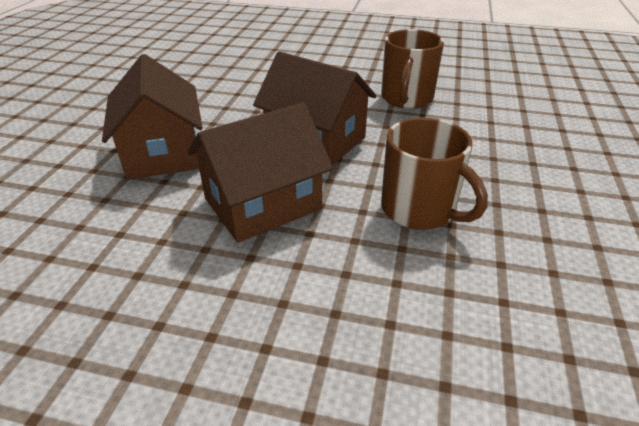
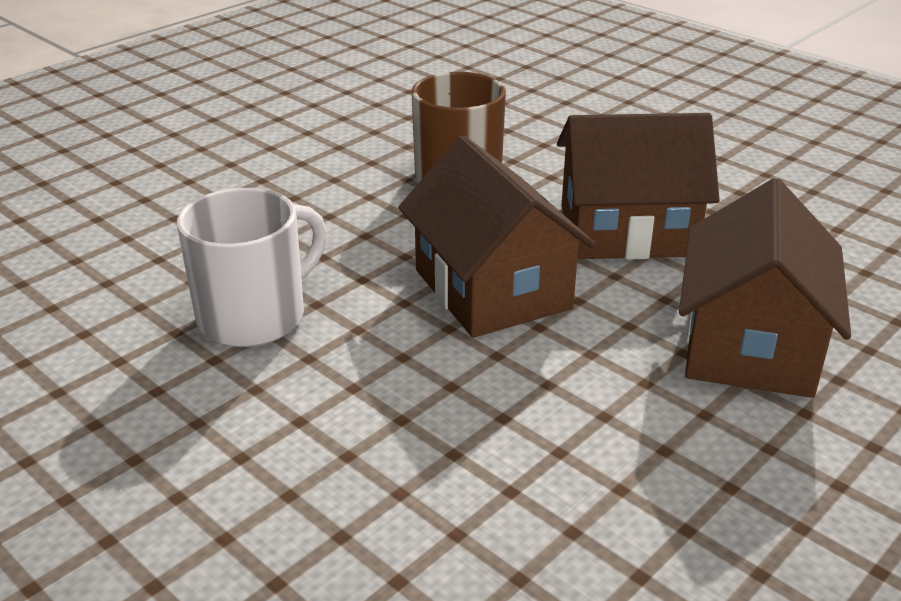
camera: 150 degrees left, 5 degrees down
brown mug [381,29,444,109] -> white mug [177,188,327,347]

